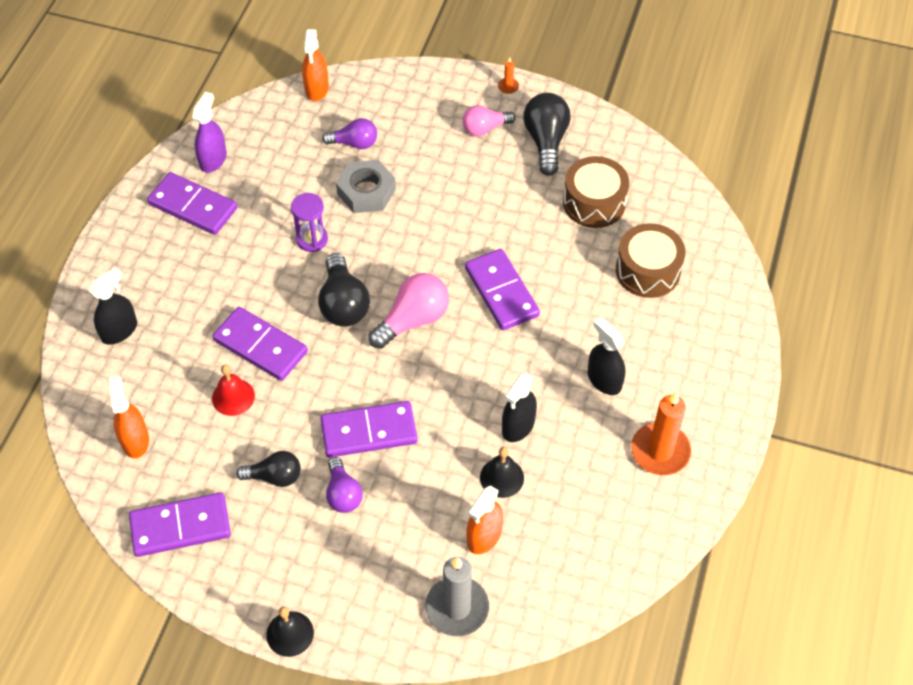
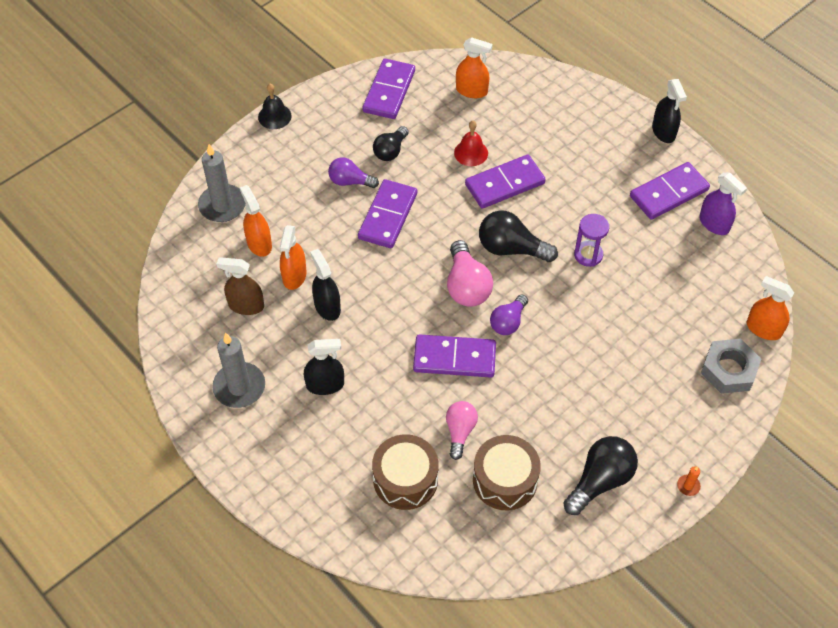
camera: 120 degrees right, 0 degrees up
black spray bottle [88,267,137,345] -> black spray bottle moved to [652,79,687,143]
purple light bulb [322,118,377,149] -> purple light bulb moved to [490,294,528,335]
grey nut [336,160,396,213] -> grey nut moved to [701,339,761,394]
pink light bulb [463,105,515,136] -> pink light bulb moved to [446,401,478,460]
black bell [480,447,524,498] -> orange spray bottle [280,225,306,290]
black light bulb [523,93,571,176] -> black light bulb turned 75 degrees counterclockwise [563,436,638,515]
orange candle [631,392,691,475] -> grey candle [212,333,265,408]
none -> brown spray bottle [216,257,264,315]

